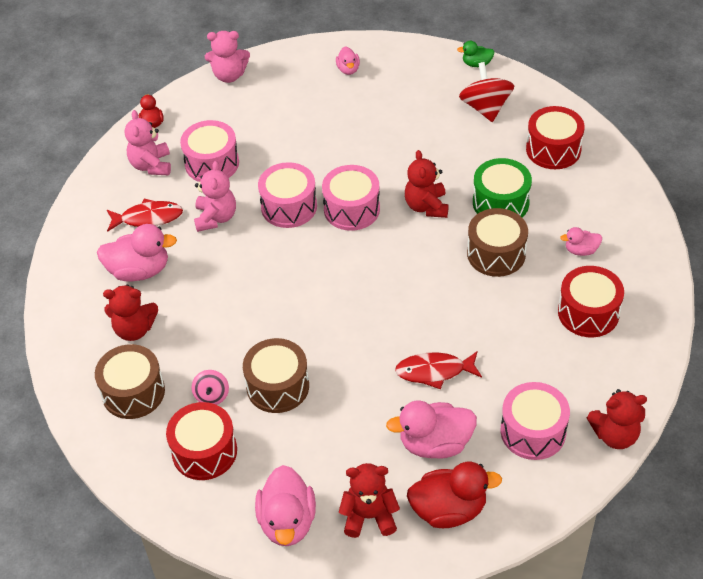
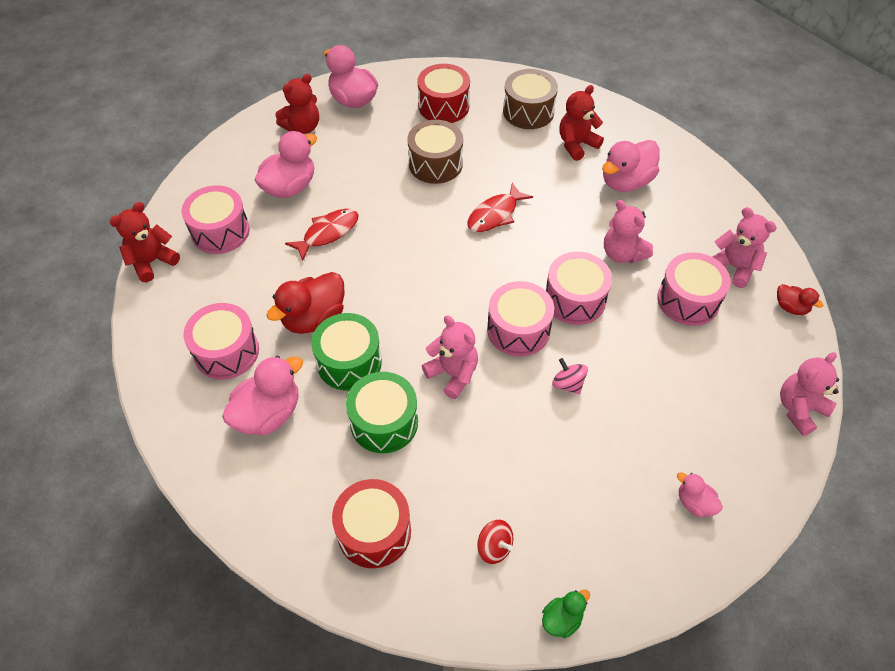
camera: 140 degrees right, 5 degrees up
red fish [107,198,183,232] -> red fish moved to [467,182,533,232]
pink spinning top [192,370,229,405] -> pink spinning top moved to [552,358,588,395]
red teddy bear [405,150,449,218] -> pink teddy bear [422,315,478,399]
red duck [407,462,502,528] -> red duck moved to [266,272,345,334]
red spinning top [459,62,515,122] -> red spinning top [477,520,513,564], size x0.56
brown drum [467,208,528,277] -> green drum [311,313,382,391]
red drum [558,266,624,337] -> pink drum [183,303,259,380]
pink duck [560,227,602,256] -> pink duck [222,356,303,435], size x1.89

